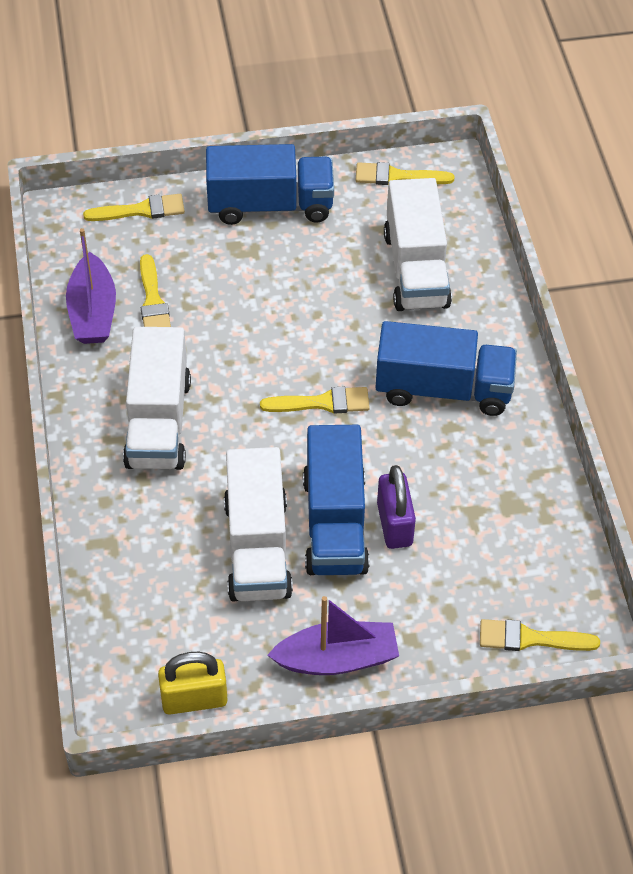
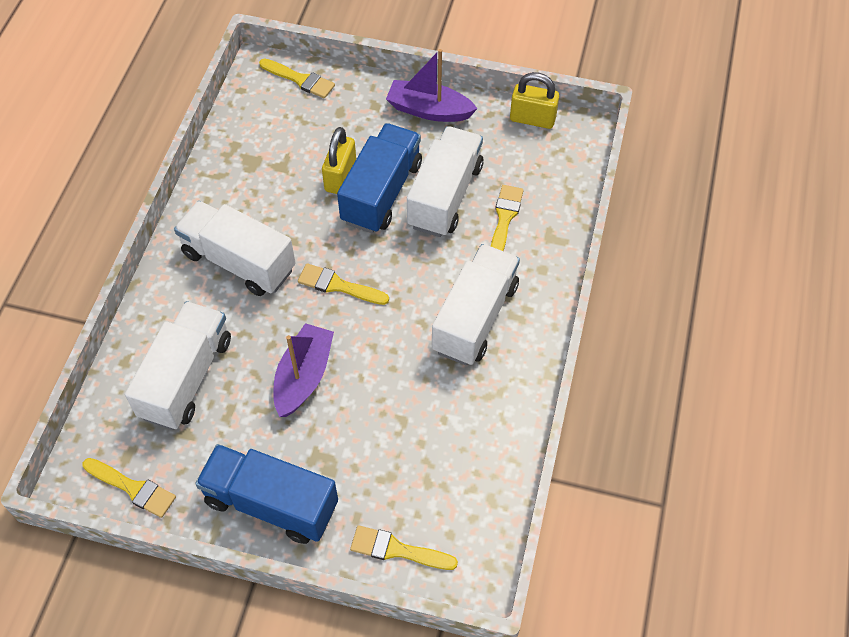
camera: 155 degrees left, 5 degrees up
purple boat [66,228,116,344] -> purple boat moved to [273,323,334,417]
yellow brush [140,254,171,327] -> yellow brush moved to [491,185,524,251]
blue truck [376,321,517,416] -> white truck [174,201,296,296]
purple padlock [377,465,416,549] -> yellow padlock [322,127,356,194]

